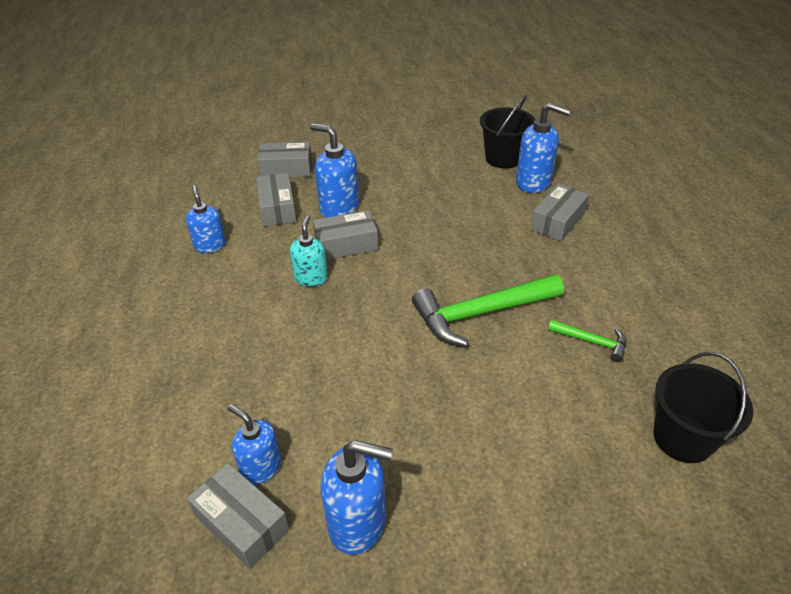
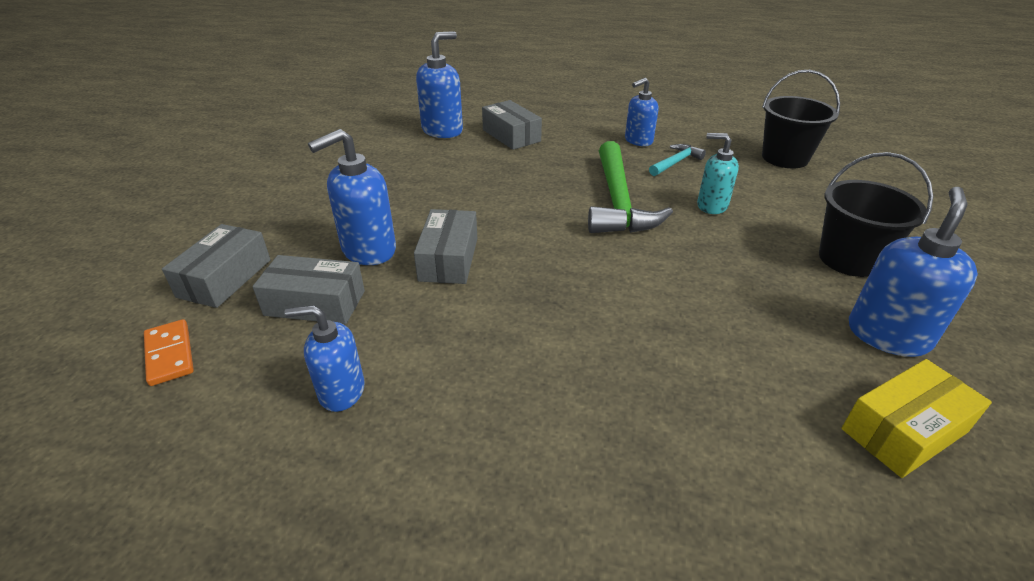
camera: 70 degrees left, 5 degrees down
grey box [187,463,289,569] -> yellow box [841,359,992,478]
blue soap dispenser [228,404,281,485] -> blue soap dispenser moved to [625,78,659,146]
turquoise soap dispenser [290,216,328,287] -> turquoise soap dispenser moved to [697,133,739,214]
black bucket [480,95,535,169] -> black bucket moved to [819,152,933,277]
green hammer [548,319,626,362] -> turquoise hammer [649,144,706,176]
none -> orange domino [144,319,194,386]

